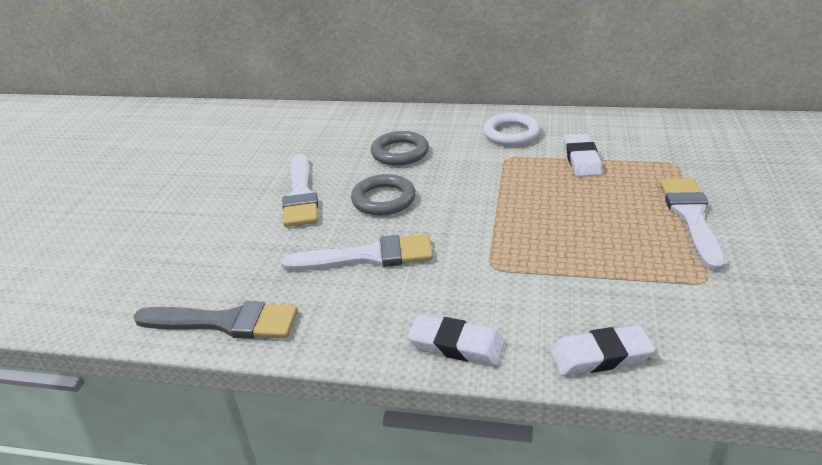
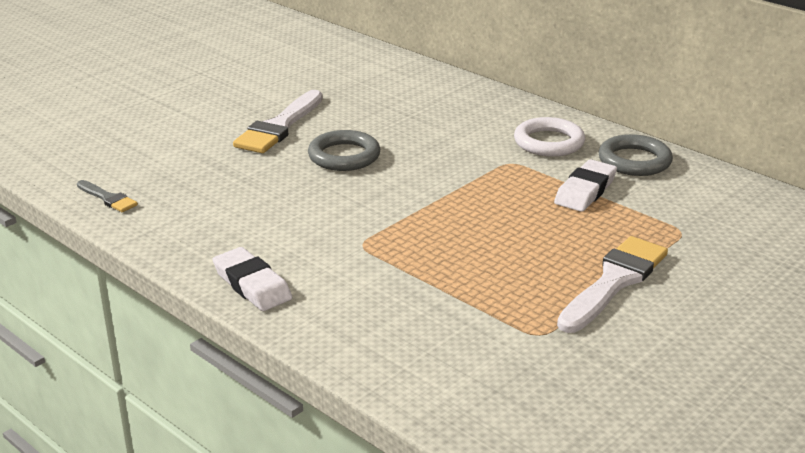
camera: 30 degrees right, 5 degrees down
grey brush [133,301,298,339] -> grey brush [77,180,138,212], size x0.51
white brush [281,234,433,271] -> none
grey ring [371,131,429,166] -> grey ring moved to [598,134,673,176]
white eraser [550,325,655,376] -> none

